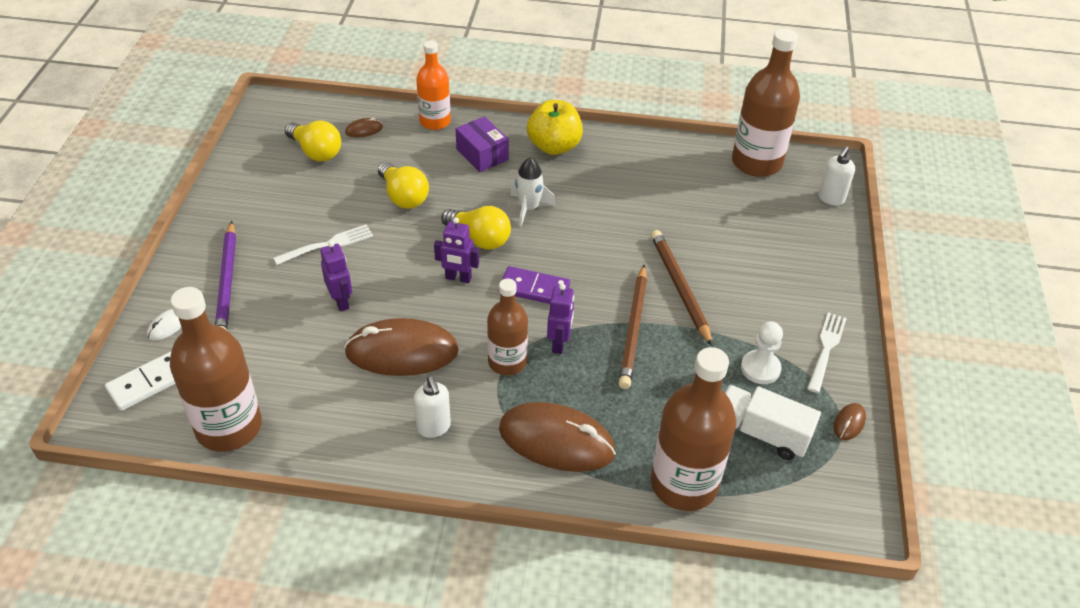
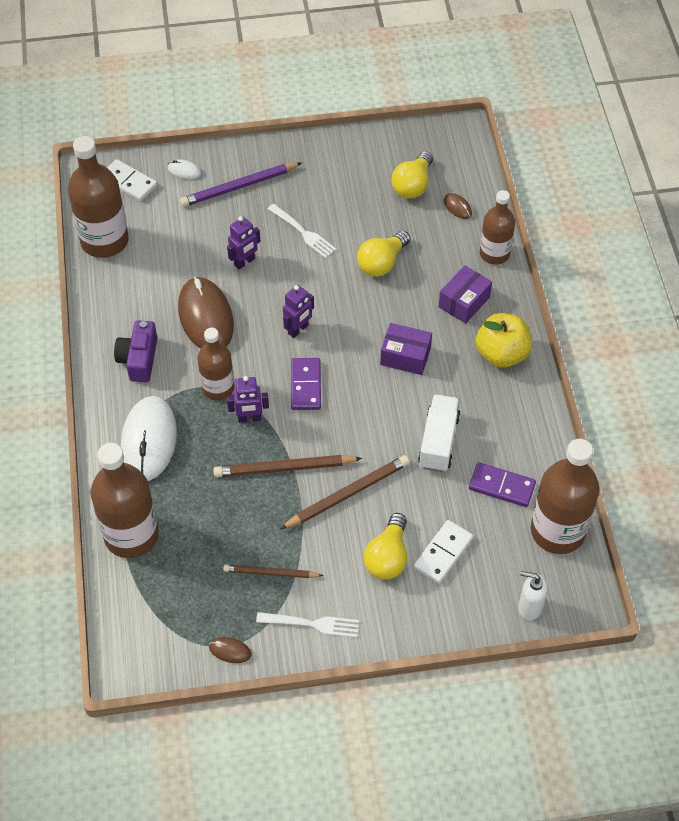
camera: 75 degrees right, 10 degrees up
white soap dispenser [414,376,451,438] -> purple camera [114,320,157,382]
orange bottle [416,41,451,130] -> brown bottle [480,190,515,265]
purple robot [434,217,479,283] -> purple robot turned 135 degrees counterclockwise [283,285,314,338]
yellow light bulb [441,206,511,250] -> yellow light bulb moved to [363,513,407,580]
brown mouse [499,402,616,472] -> white mouse [121,396,177,481]
white rocket [511,157,556,226] -> purple box [380,323,432,375]
white truck [724,385,821,460] -> white truck moved to [418,394,461,472]
white pawn [741,321,783,384] -> brown pencil [223,564,323,578]
none -> white domino [414,520,473,583]
none -> purple domino [469,462,536,507]

